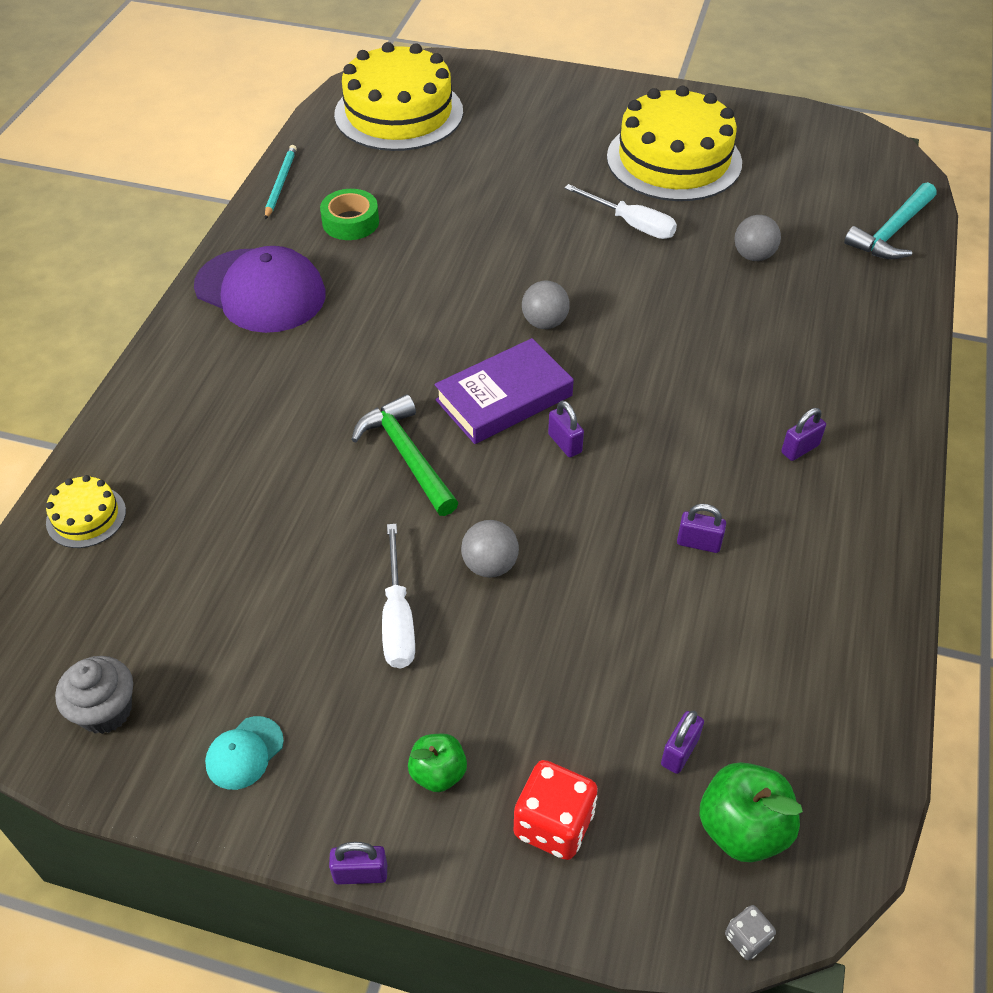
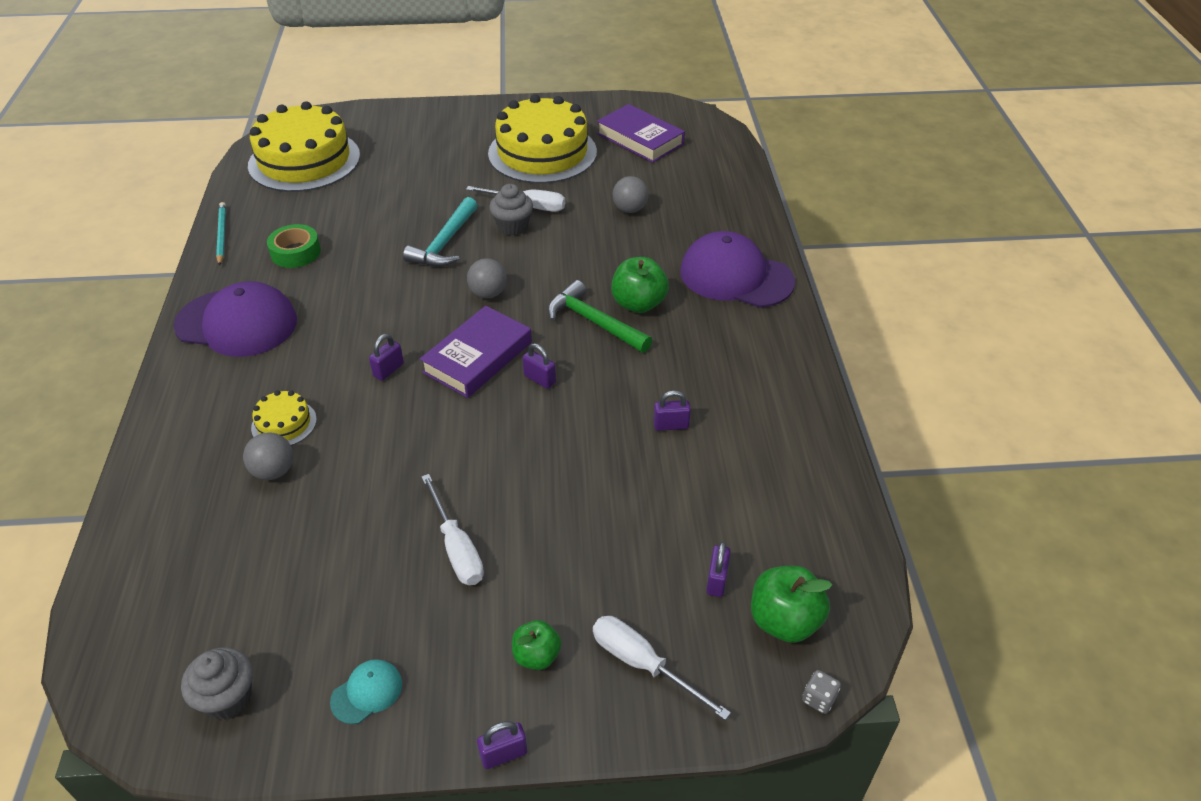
camera: 20 degrees left, 5 degrees down
yellow cake [46,475,126,548] -> yellow cake moved to [251,390,317,446]
turquoise cap [205,716,284,790] -> turquoise cap turned 150 degrees counterclockwise [330,659,402,724]
green hammer [351,394,458,516] -> green hammer moved to [548,280,652,353]
grey ball [461,520,519,578] -> grey ball moved to [243,432,293,480]
red dice [514,760,598,860] -> white screwdriver [593,616,731,720]
purple padlock [781,408,826,461] -> purple padlock moved to [369,334,404,381]
turquoise hammer [844,182,936,259] -> turquoise hammer moved to [403,197,478,267]
none -> grey cupcake [489,184,533,236]
none -> purple book [597,104,685,163]
none -> green apple [611,257,669,313]
none -> purple cap [680,231,795,308]

